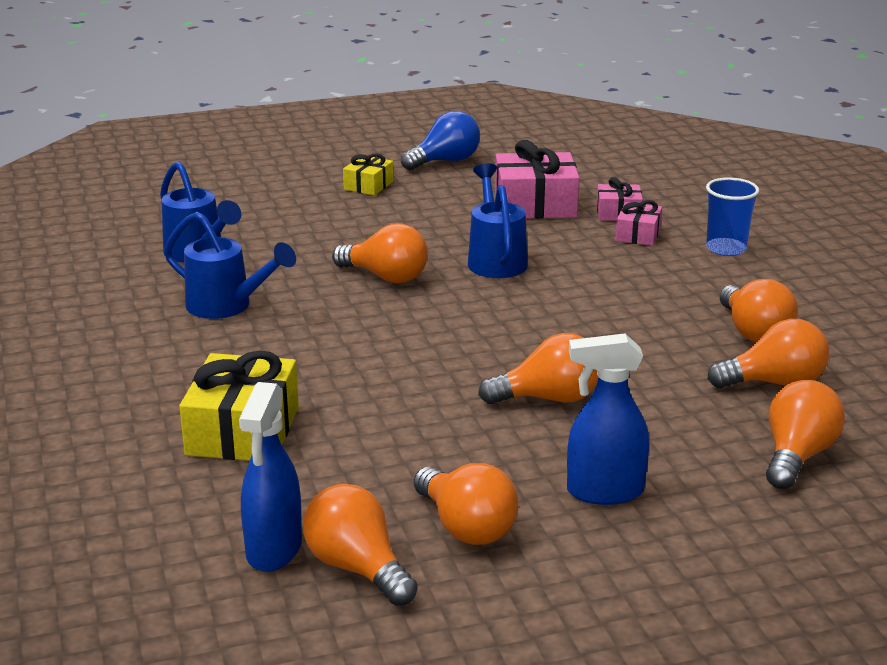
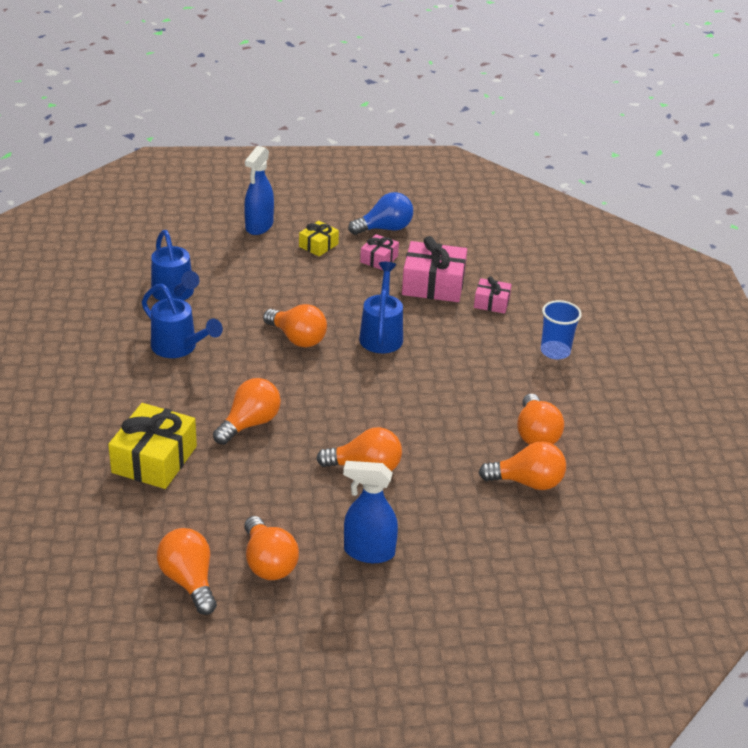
camera: 10 degrees right, 10 degrees up
blue spray bottle [239,382,302,572] -> blue spray bottle moved to [244,146,274,235]
pink gift [615,200,662,246] -> pink gift moved to [360,234,399,270]
orange light bulb [766,380,845,489] -> orange light bulb moved to [213,378,281,445]

